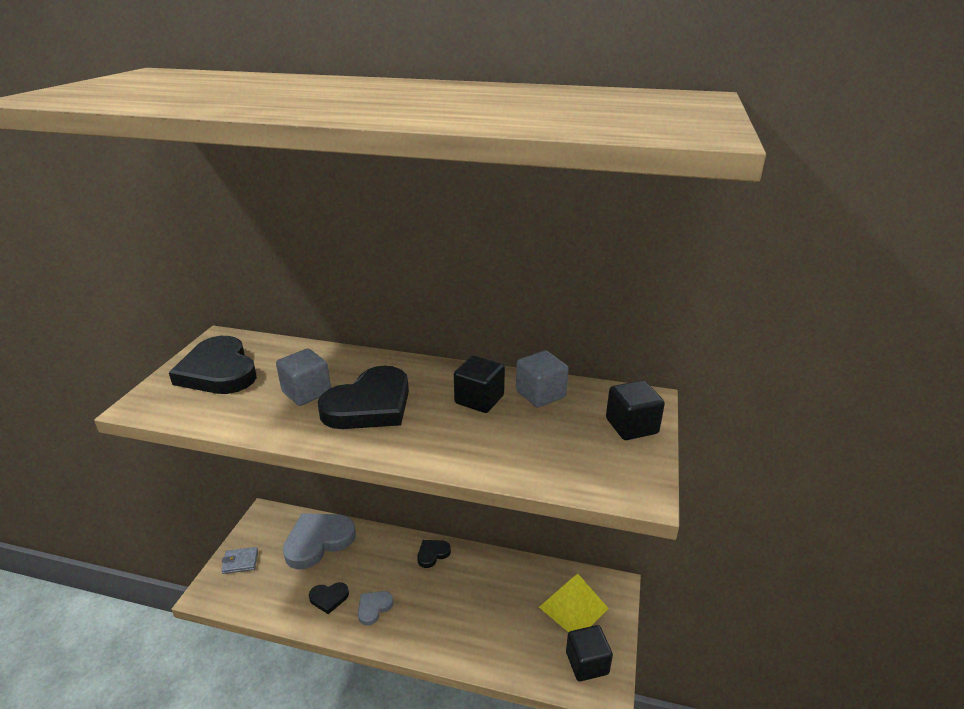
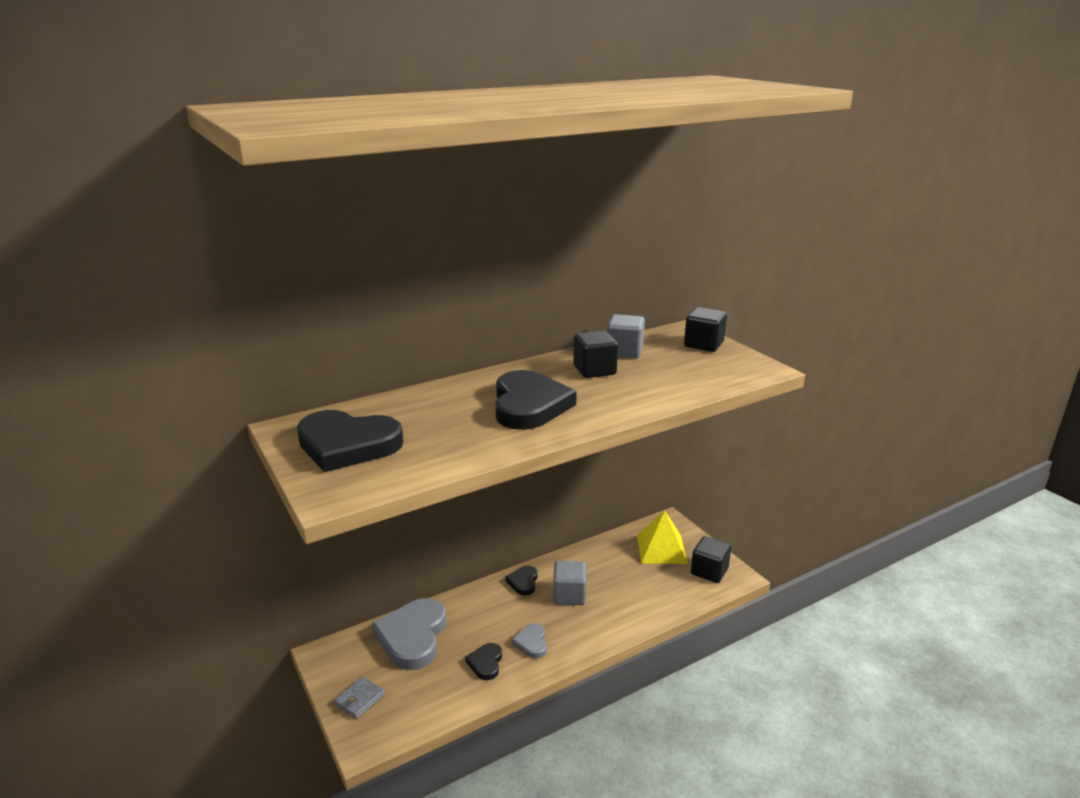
camera: 45 degrees left, 5 degrees down
grey cube [276,349,331,406] -> grey cube moved to [553,561,586,605]
black heart [309,582,349,614] -> black heart turned 150 degrees clockwise [465,643,502,680]

